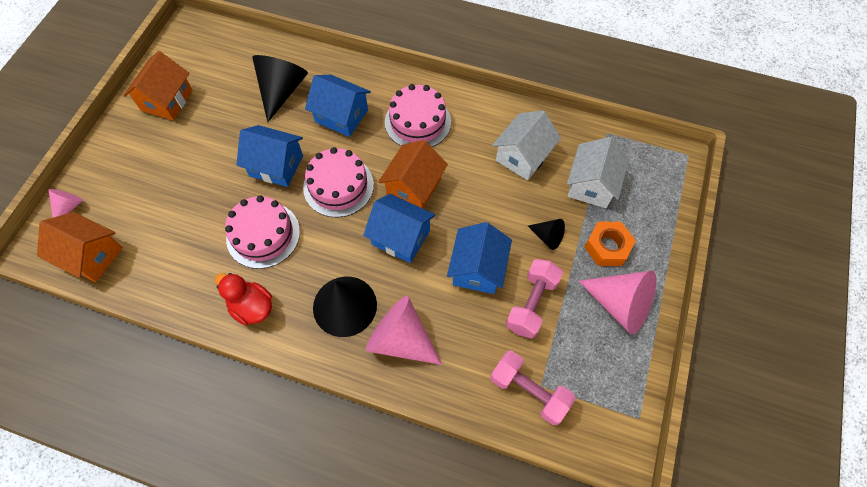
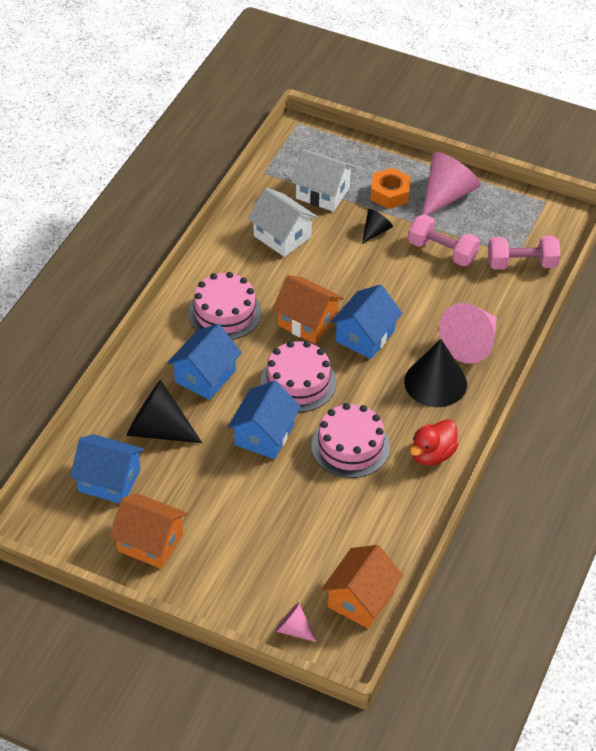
camera: 85 degrees left, 15 degrees down
blue house [447,222,512,294] -> blue house moved to [70,434,144,504]
pink dumbbell [490,351,576,425] -> pink dumbbell turned 45 degrees clockwise [488,236,560,269]

